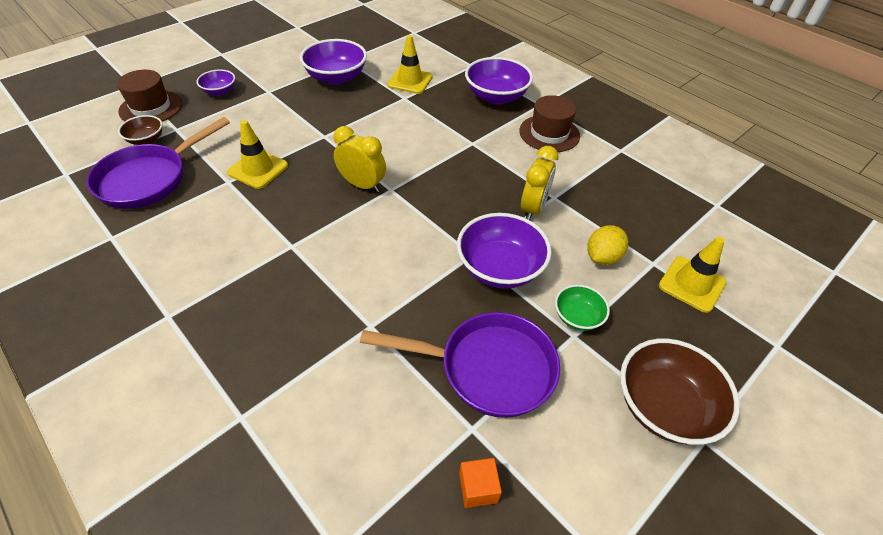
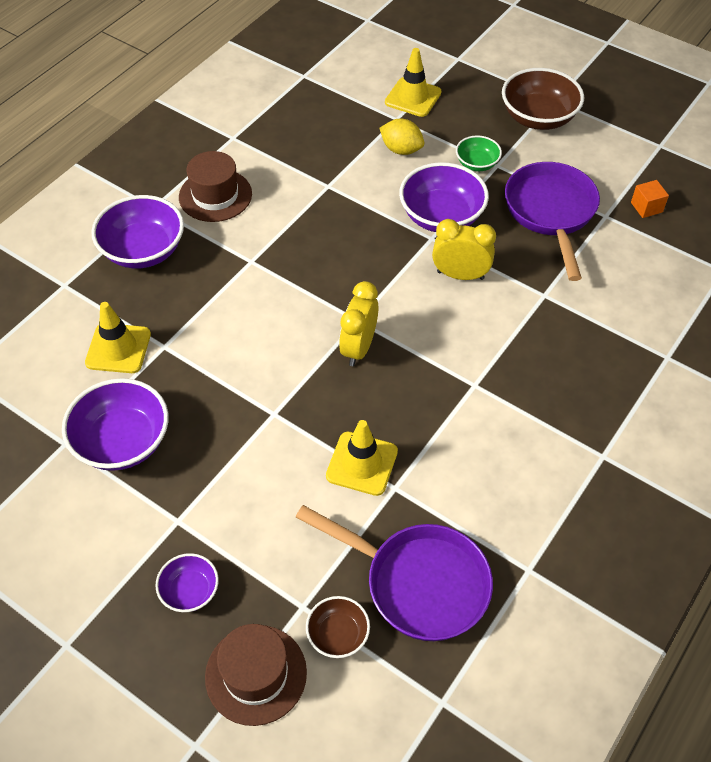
camera: 100 degrees left, 5 degrees up
yellow clock [521,146,559,220] -> yellow clock moved to [432,219,496,280]

